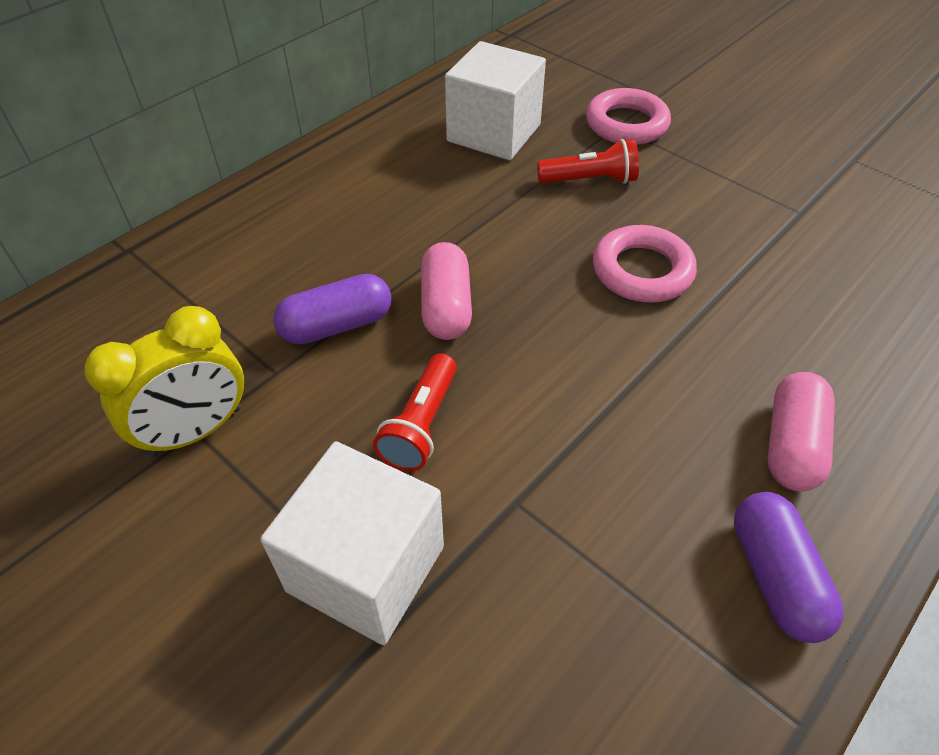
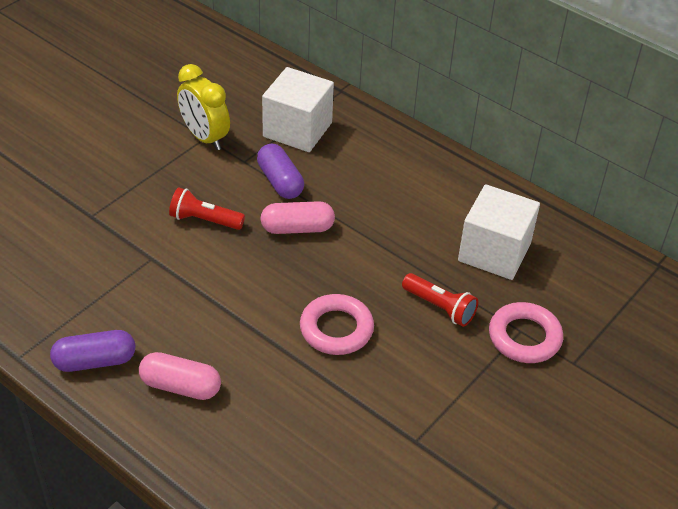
camera: 85 degrees right, 5 degrees down
white cube [260,441,444,645] -> white cube moved to [262,67,334,152]
red flashlight [537,139,639,184] -> red flashlight turned 45 degrees counterclockwise [402,273,478,327]

